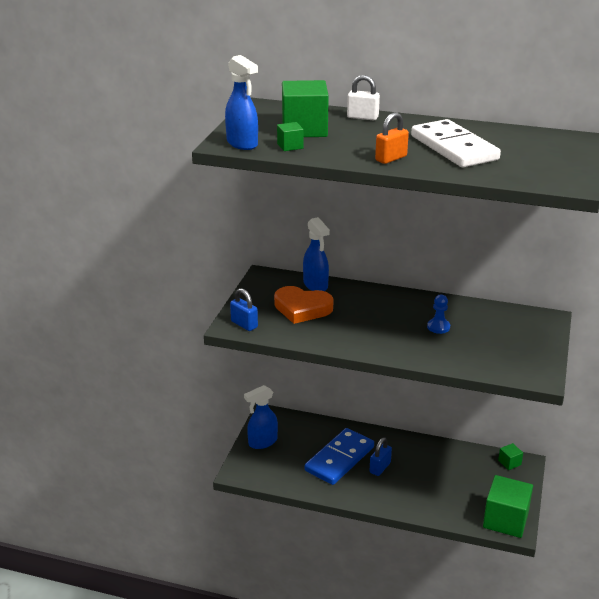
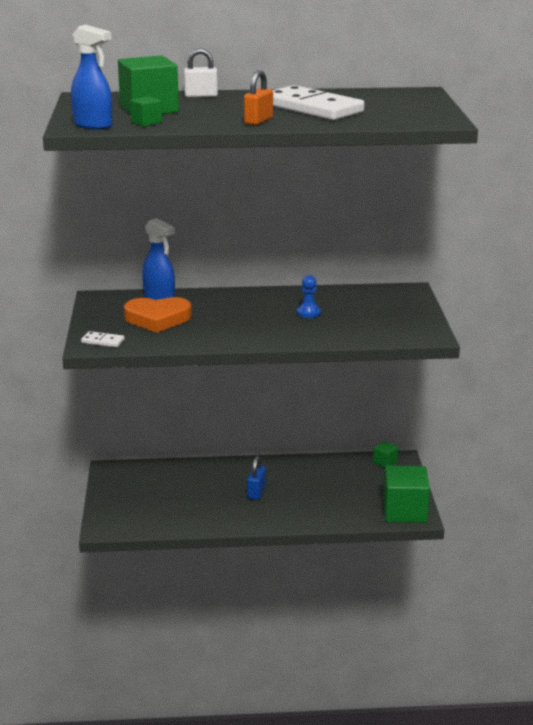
camera: 20 degrees left, 5 degrees down
blue padlock [230,288,258,331] -> white domino [81,331,125,347]
blue spray bottle [244,385,278,449] -> none
blue domino [304,428,374,485] -> none

